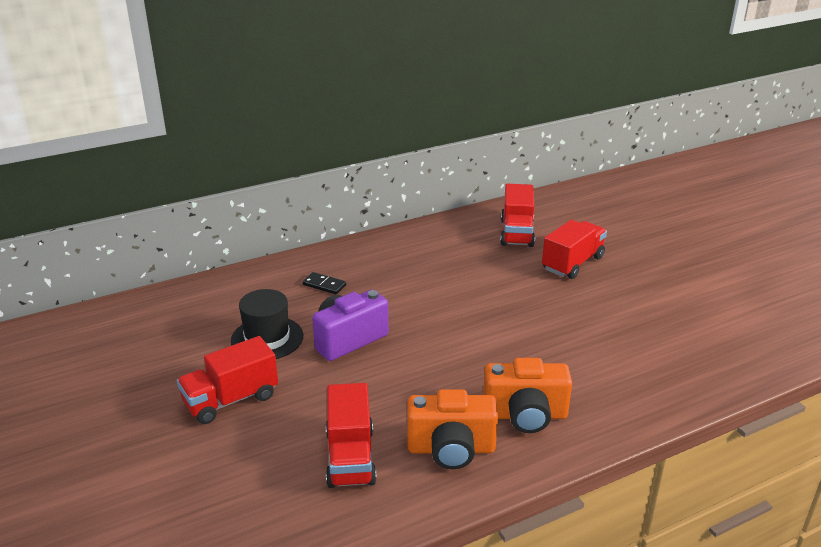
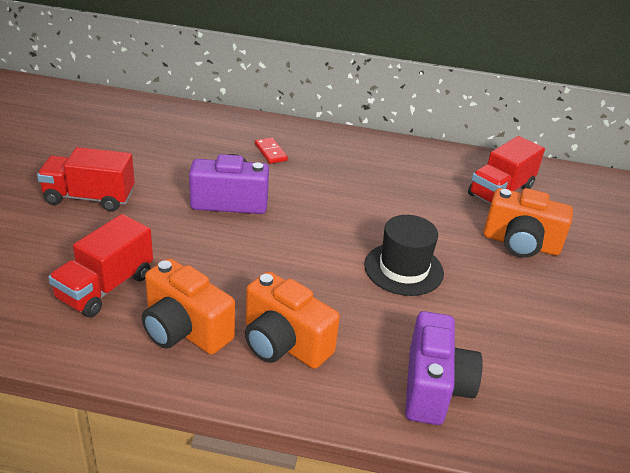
camera: 35 degrees right, 5 degrees up
black hat [231,289,303,359] -> black hat moved to [364,215,444,296]
black domino [303,272,346,294] -> red domino [255,137,288,164]
red truck [542,220,607,279] -> orange camera [483,188,573,258]
none -> purple camera [405,311,483,425]

